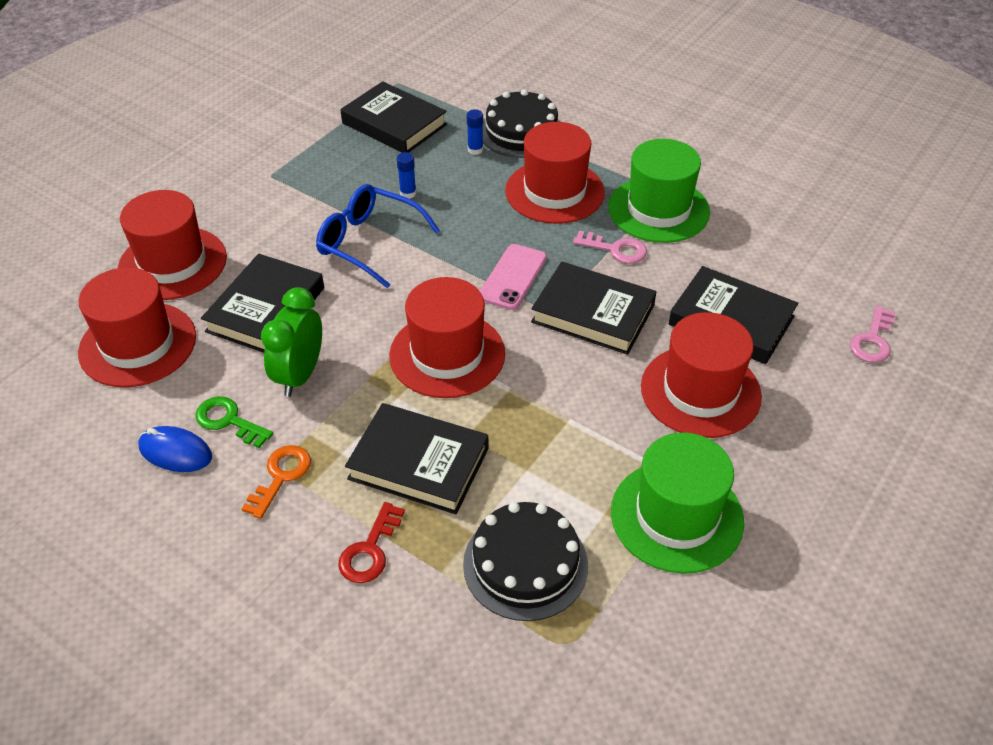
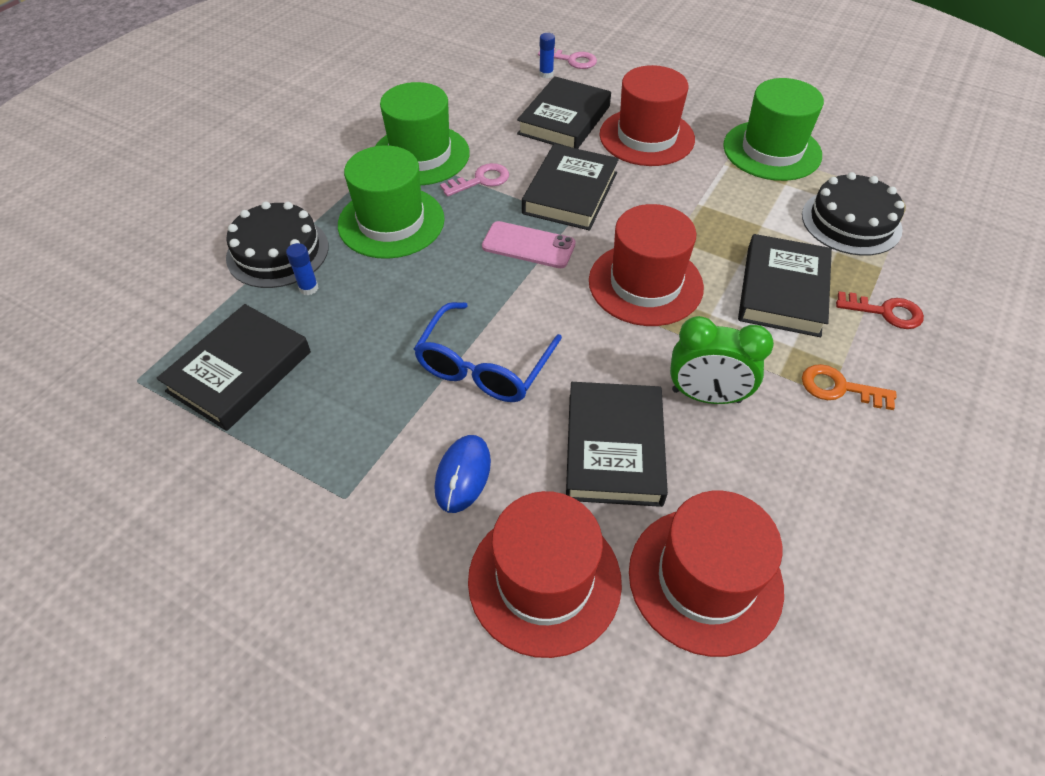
camera: 95 degrees left, 5 degrees up
blue mouse [138,426,212,472] -> blue mouse moved to [434,435,491,513]
green key [195,396,273,448] -> none
black book [201,254,324,353] -> black book turned 75 degrees clockwise [566,382,668,507]
blue glue stick [397,152,416,199] -> blue glue stick moved to [539,33,555,78]
red hat [505,122,605,224] -> green hat [338,145,445,259]
pink key [573,230,647,264] -> pink key turned 45 degrees clockwise [440,163,509,197]

